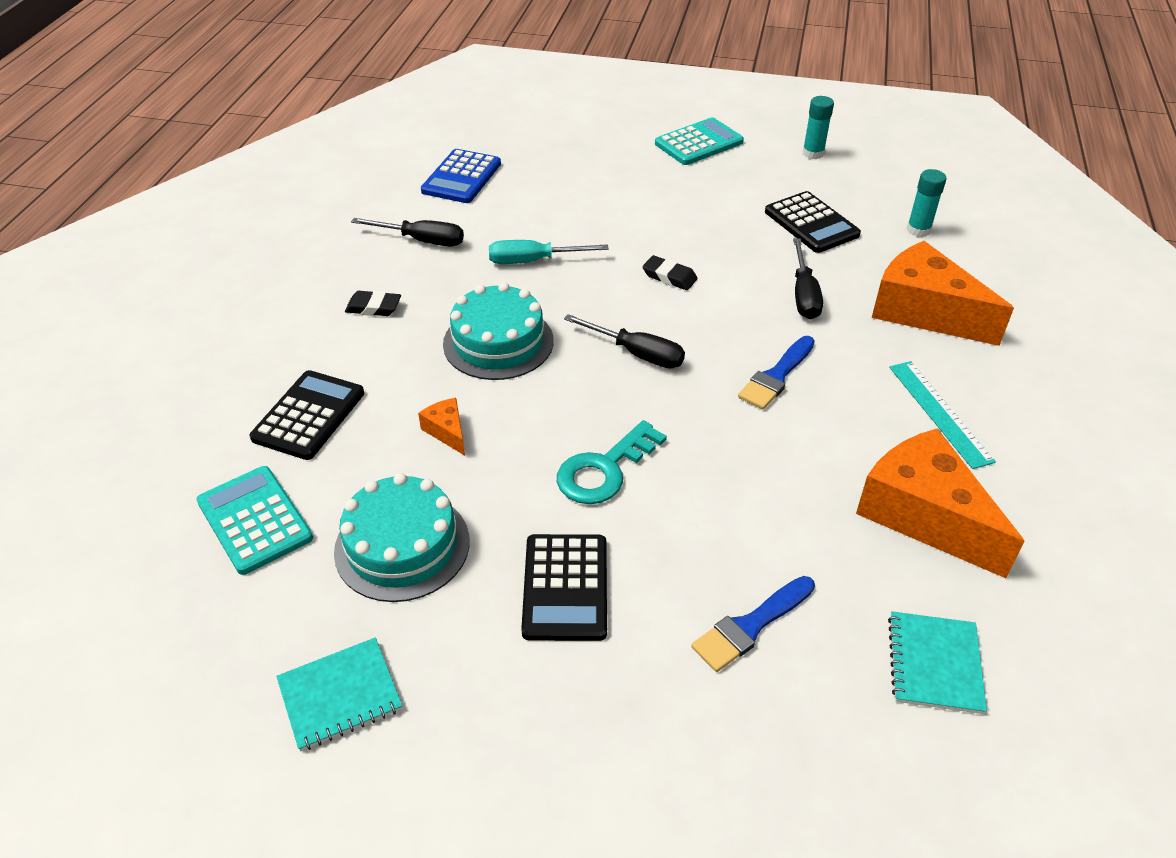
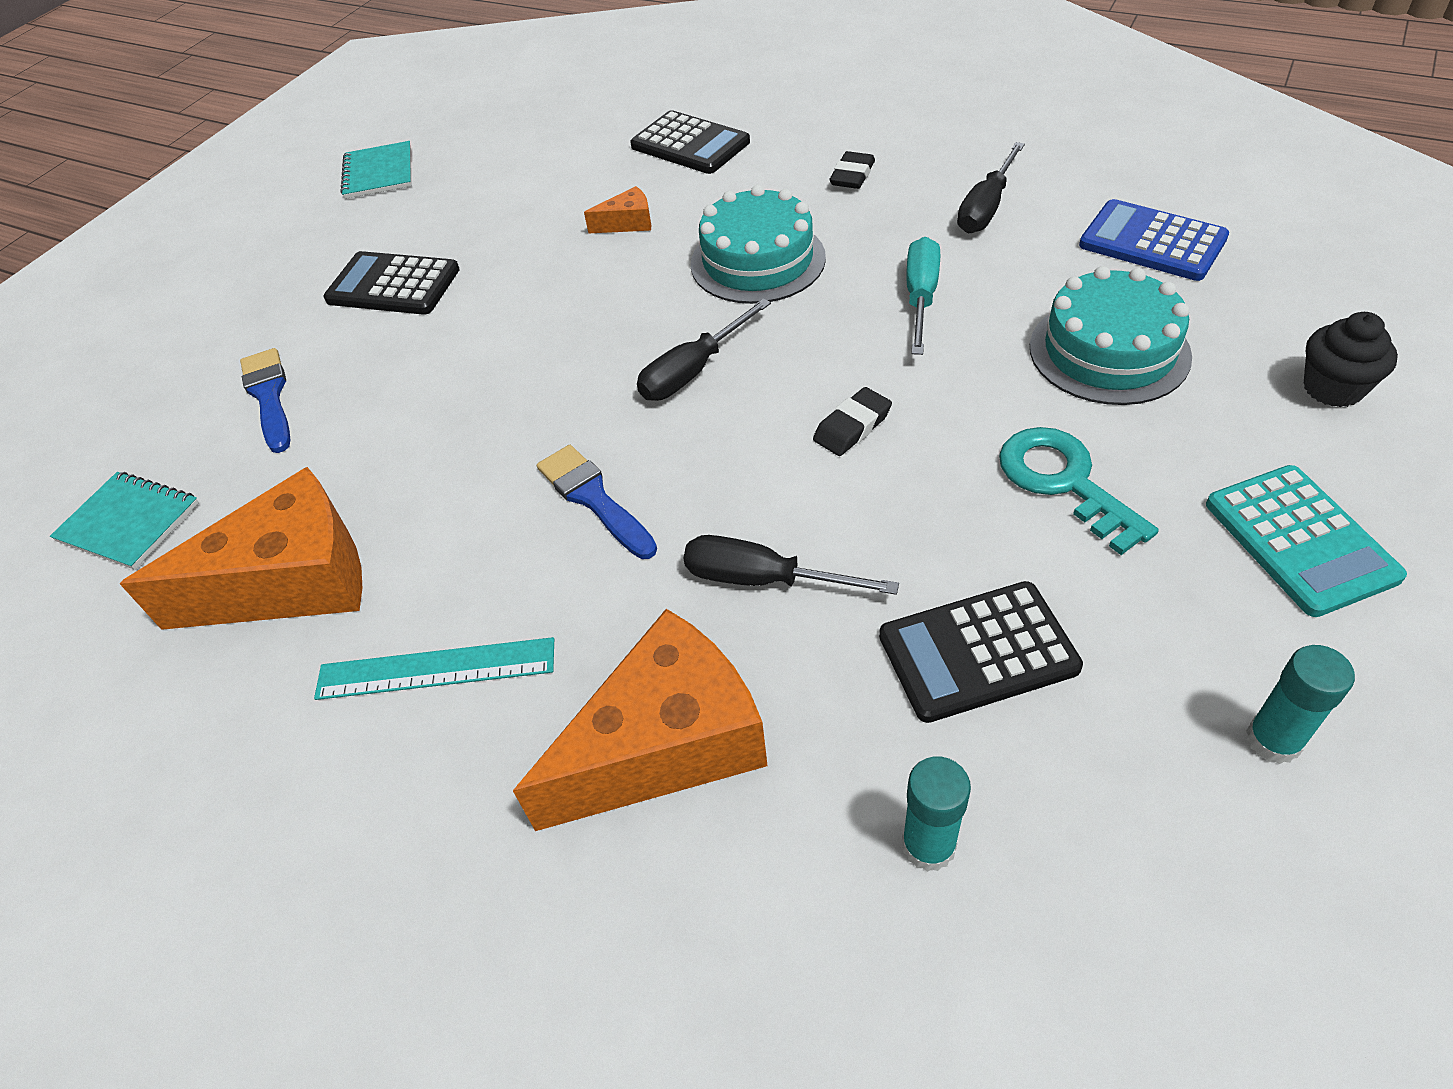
camera: 110 degrees right, 5 degrees up
turquoise calculator [197,466,313,575] -> none
turquoise cake [334,473,470,602] -> turquoise cake moved to [1030,266,1192,405]
turquoise key [557,420,667,504] -> turquoise key moved to [999,427,1159,555]
none -> black cupcake [1303,312,1398,407]

